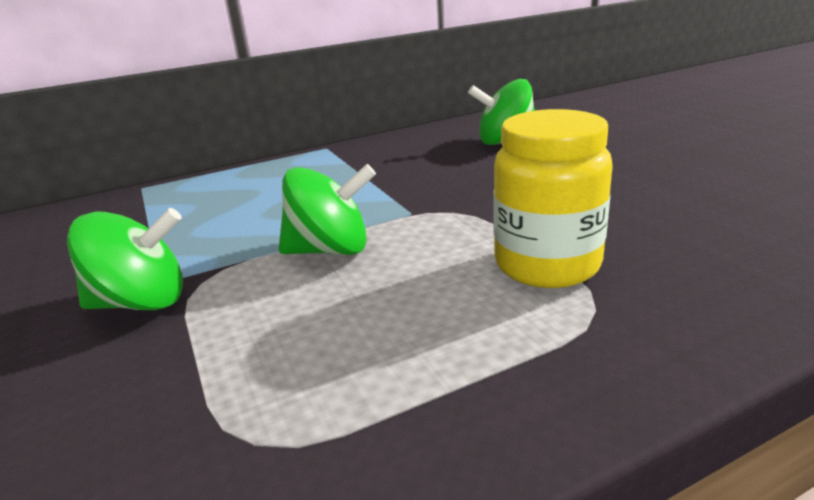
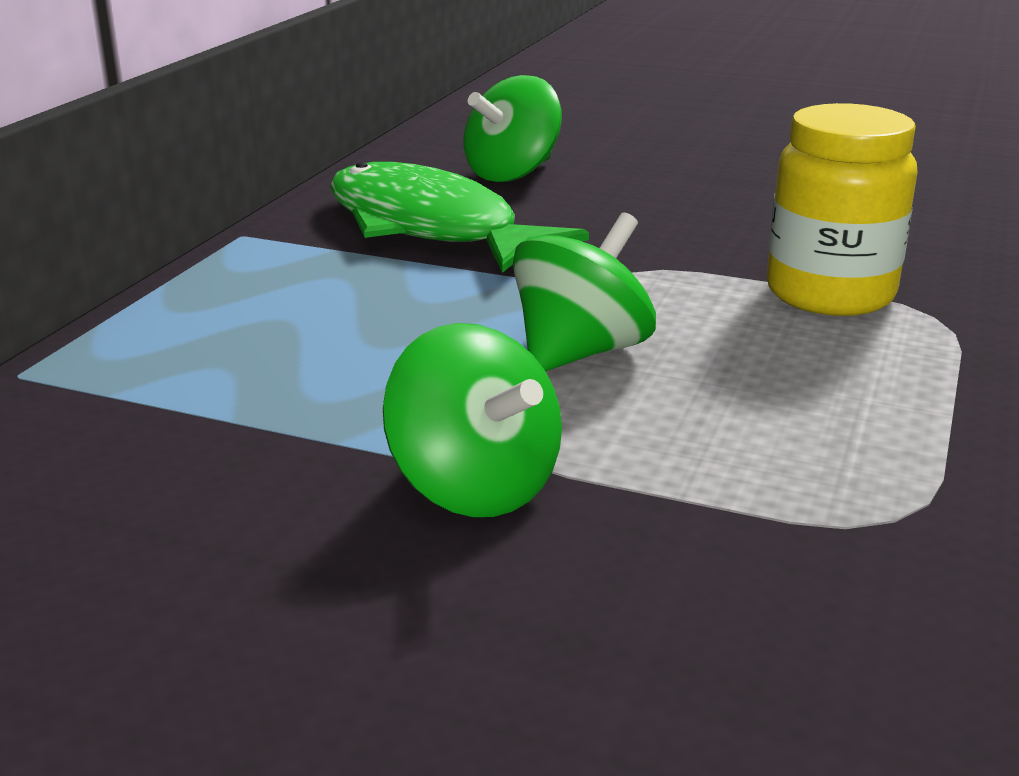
camera: 45 degrees left, 0 degrees up
green spinning top [67,208,183,310] -> green spinning top turned 105 degrees clockwise [383,323,562,517]
none -> green fish [330,162,589,273]

